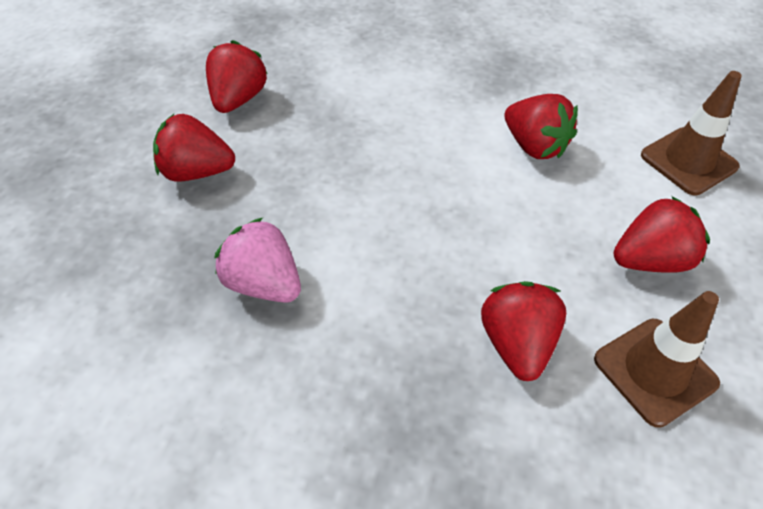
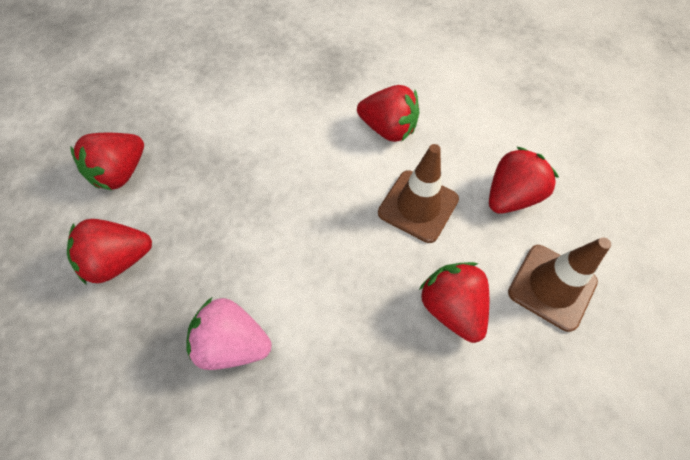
camera: 25 degrees left, 10 degrees up
red strawberry [206,40,268,113] -> red strawberry turned 135 degrees counterclockwise [70,133,144,190]
brown traffic cone [641,71,742,195] -> brown traffic cone moved to [378,144,459,243]

